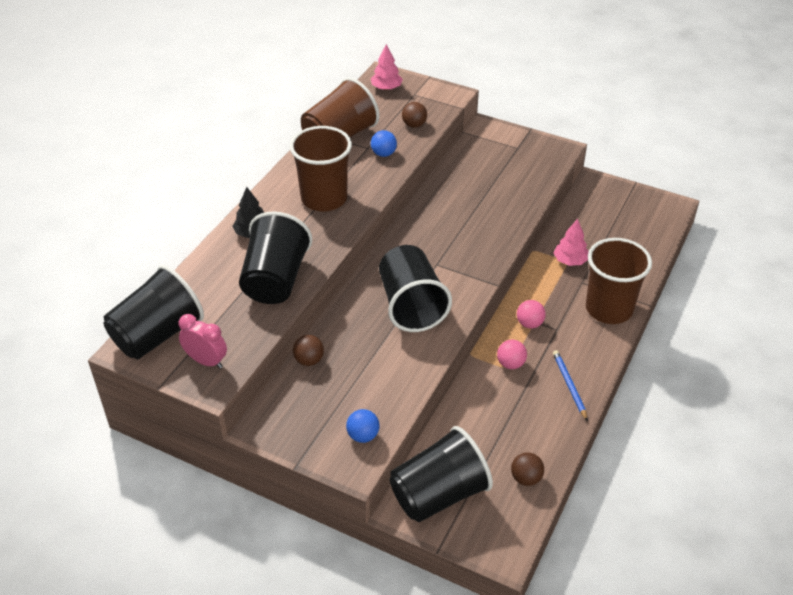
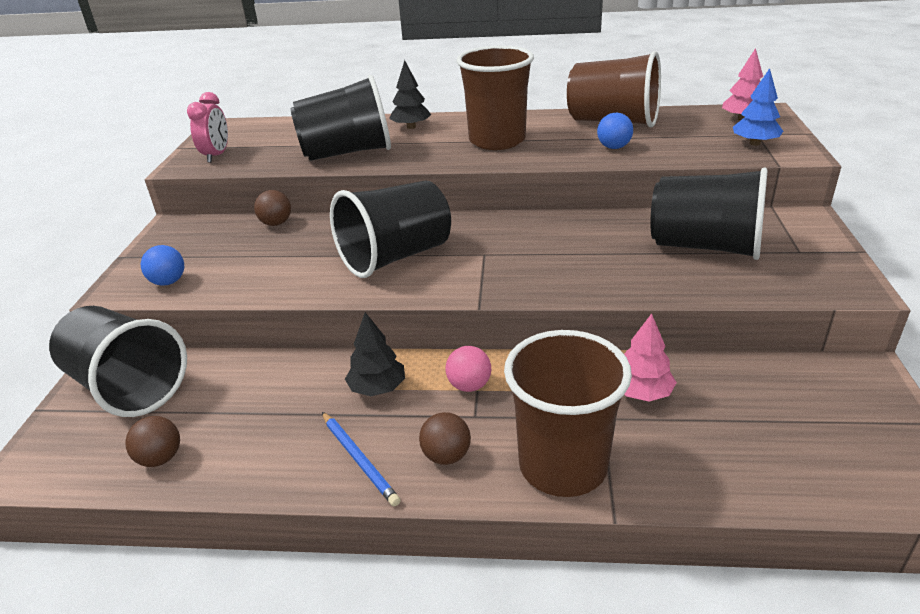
camera: 70 degrees right, 10 degrees down
black cup [104,265,204,359] -> black cup moved to [651,167,768,260]
brown ball [402,102,427,128] -> brown ball moved to [419,412,471,465]
pink ball [497,340,527,369] -> black tree [345,312,405,396]
blue pencil [553,350,588,421] -> blue pencil turned 90 degrees clockwise [322,412,401,506]
none -> blue tree [733,68,783,146]

